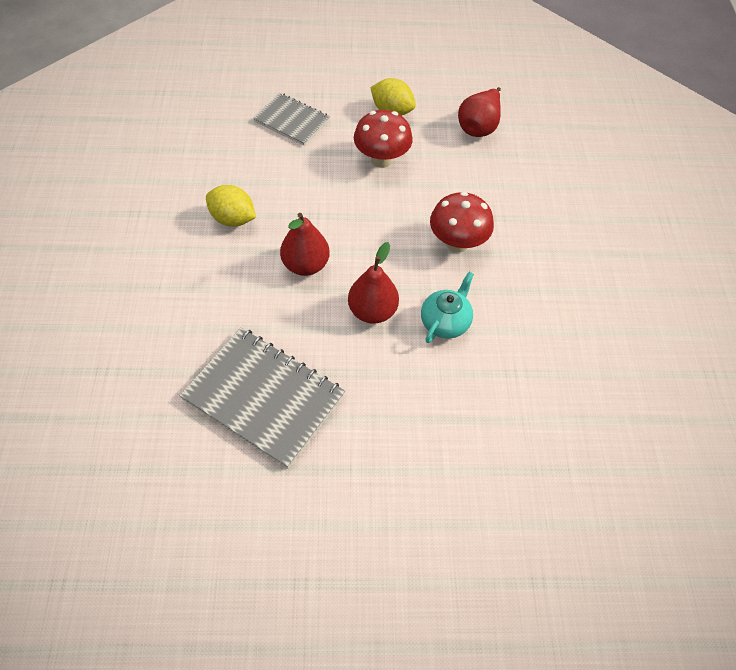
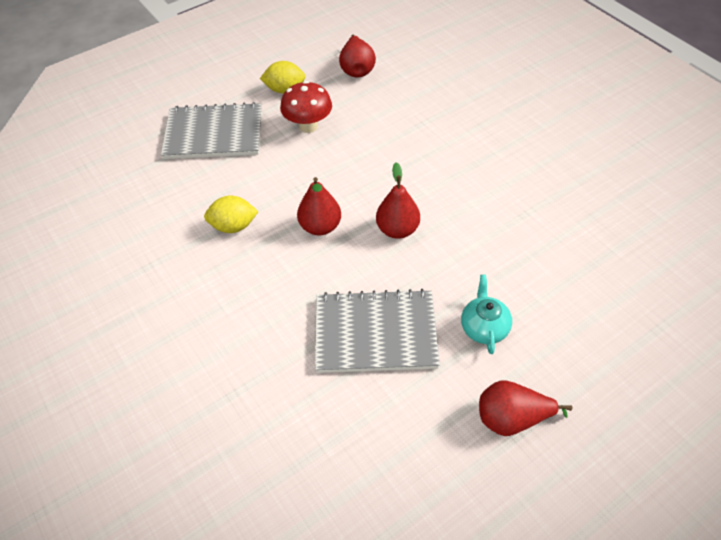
camera: 30 degrees left, 5 degrees down
grey notebook [253,93,330,146] -> grey notebook [161,102,262,159], size x1.65
turquoise teapot [421,272,474,343] -> turquoise teapot moved to [461,274,512,354]
red mushroom [430,192,494,253] -> none
none -> red pear [479,380,572,436]

